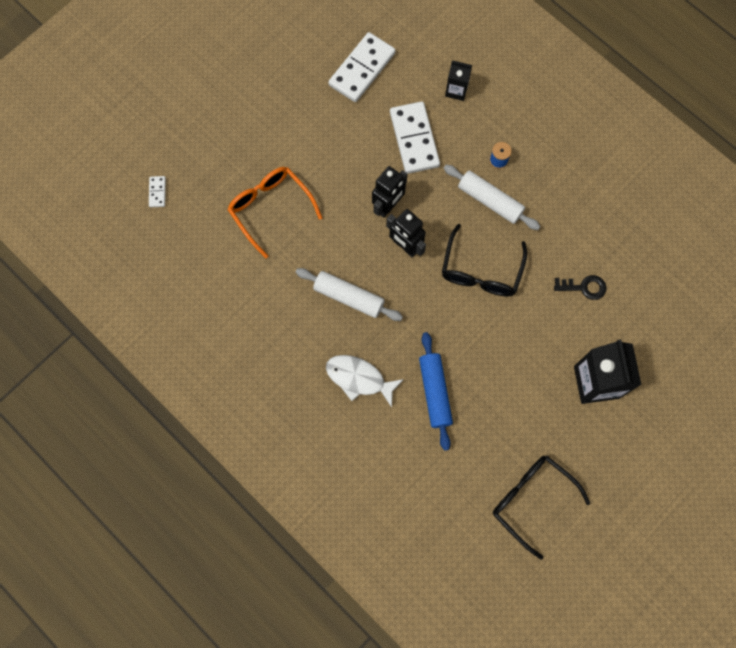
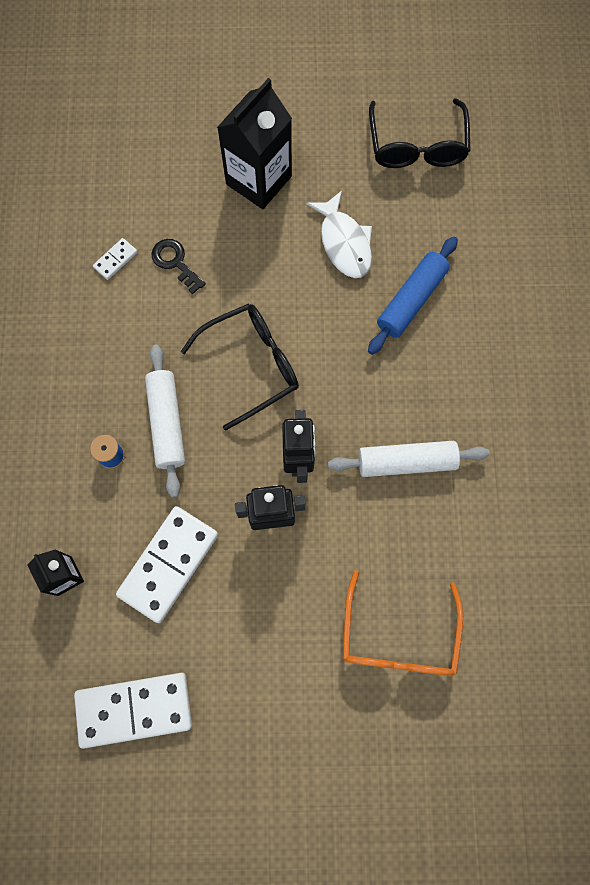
camera: 135 degrees left, 0 degrees up
white domino [149,176,166,207] -> white domino moved to [93,238,137,280]
white rolling pin [296,268,403,321] -> white rolling pin turned 75 degrees counterclockwise [328,441,490,477]
white fish [326,355,404,408] -> white fish moved to [306,191,372,278]

